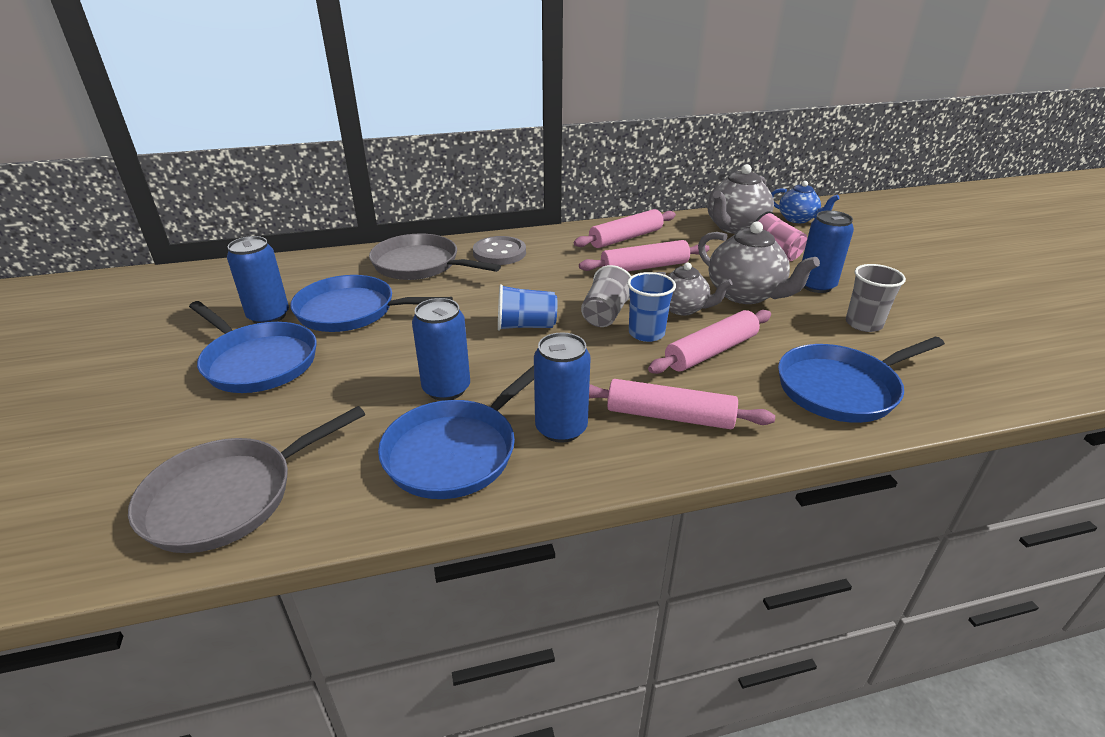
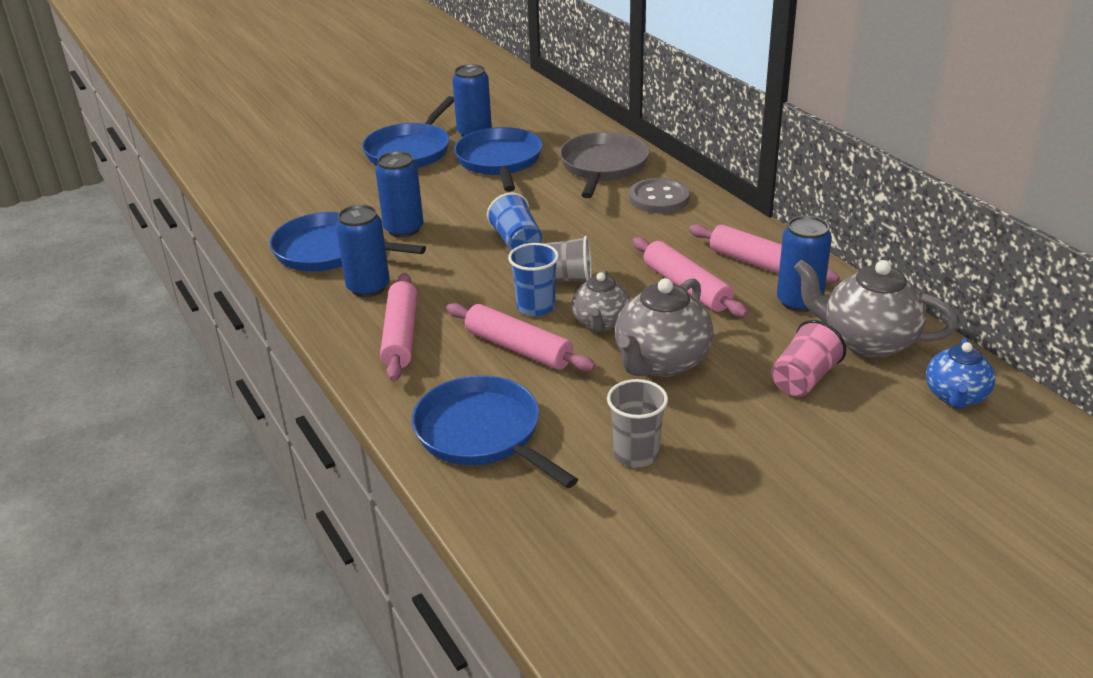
camera: 75 degrees right, 0 degrees up
grey pan [128,406,365,553] -> none
blue can [802,210,854,293] -> blue can moved to [777,216,832,312]

